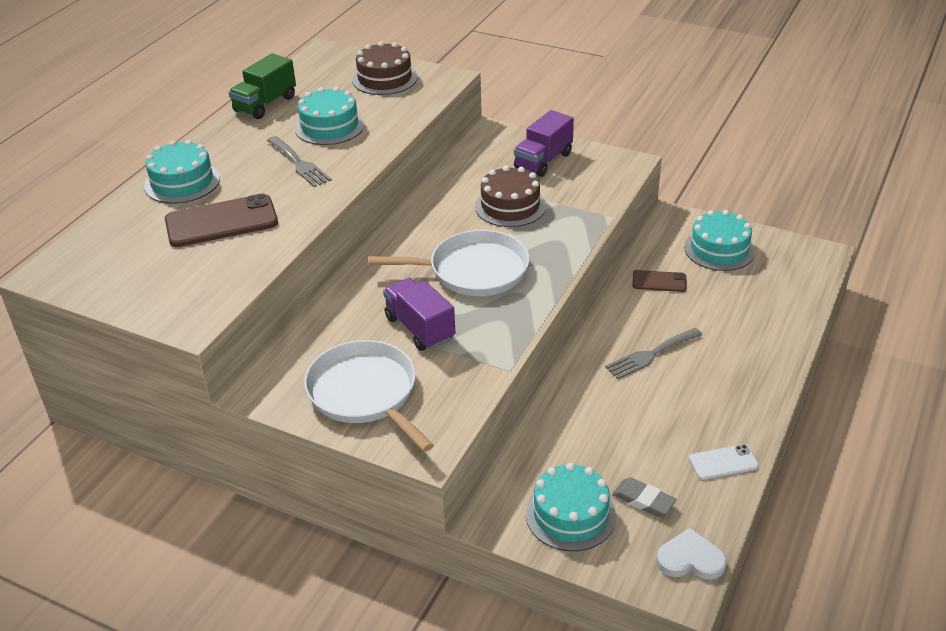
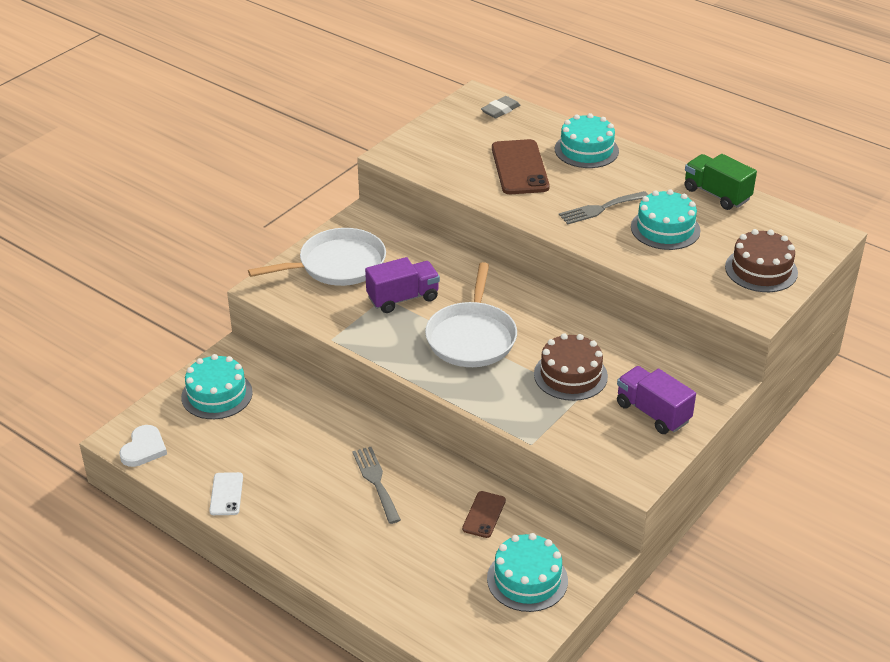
camera: 100 degrees right, 0 degrees up
grey eraser [612,477,677,517] -> grey eraser moved to [481,96,520,118]

